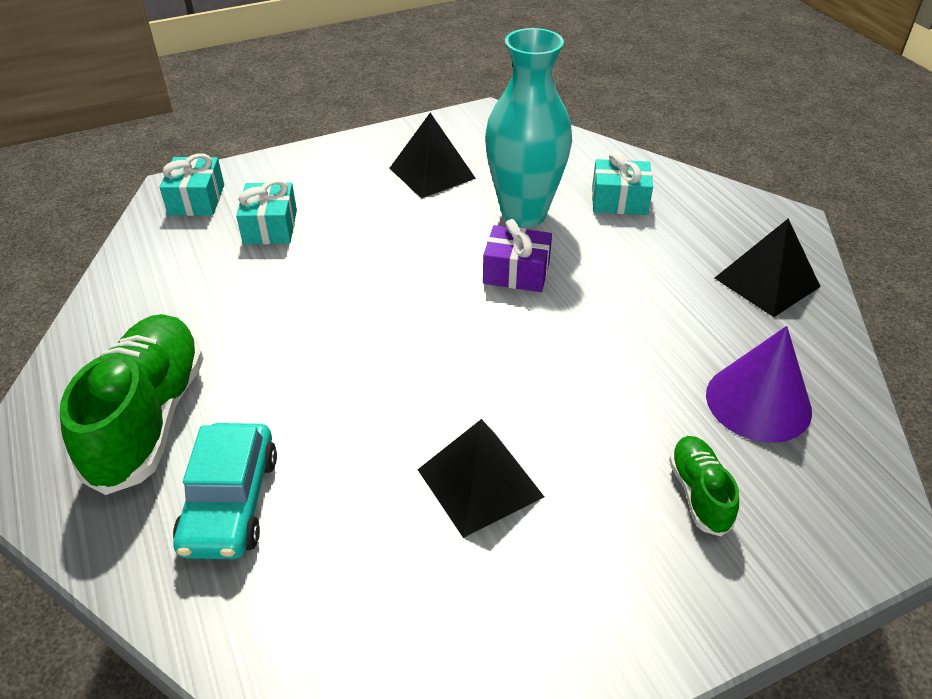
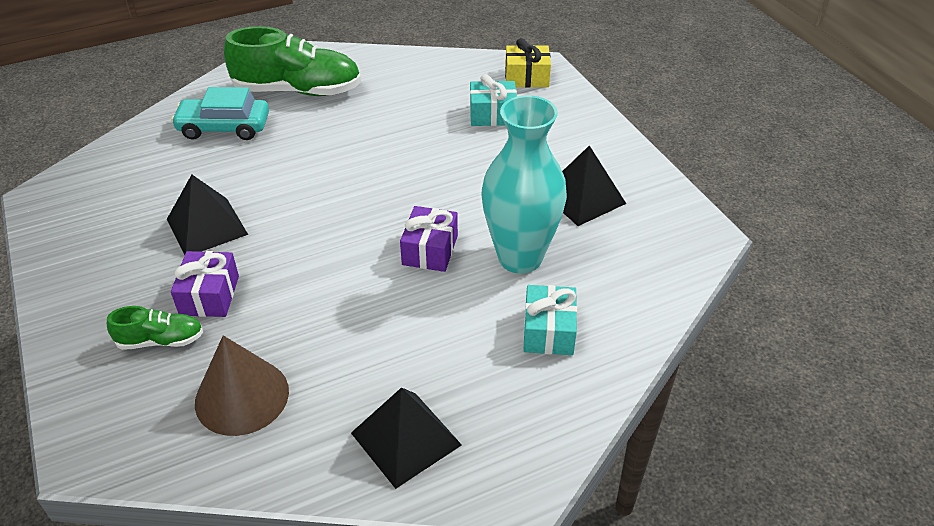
camera: 90 degrees right, 0 degrees up
turquoise gift [159,153,224,216] -> yellow gift [505,38,551,87]
purple cone [706,326,812,443] -> brown cone [195,335,289,436]
none -> purple gift [171,251,239,317]

